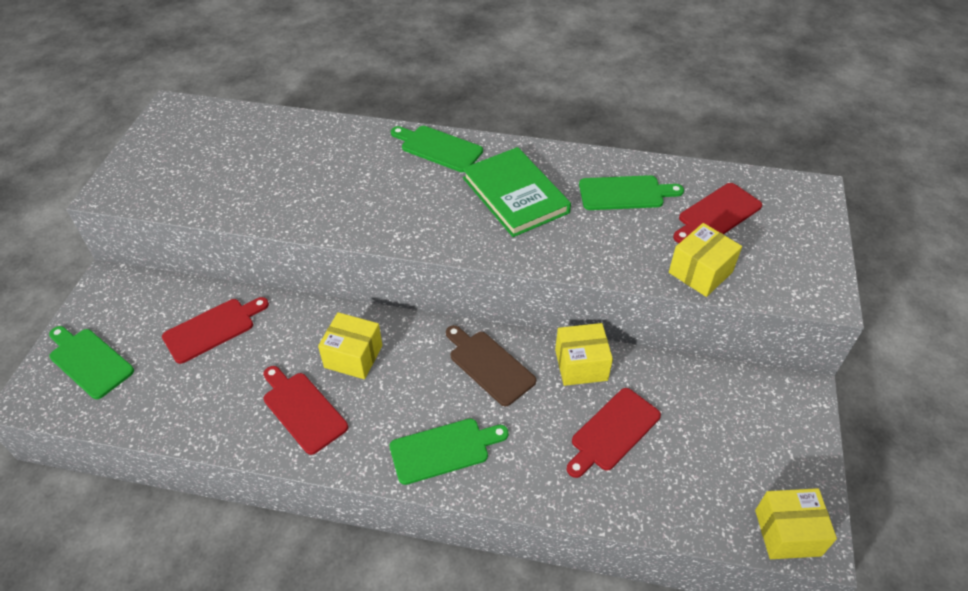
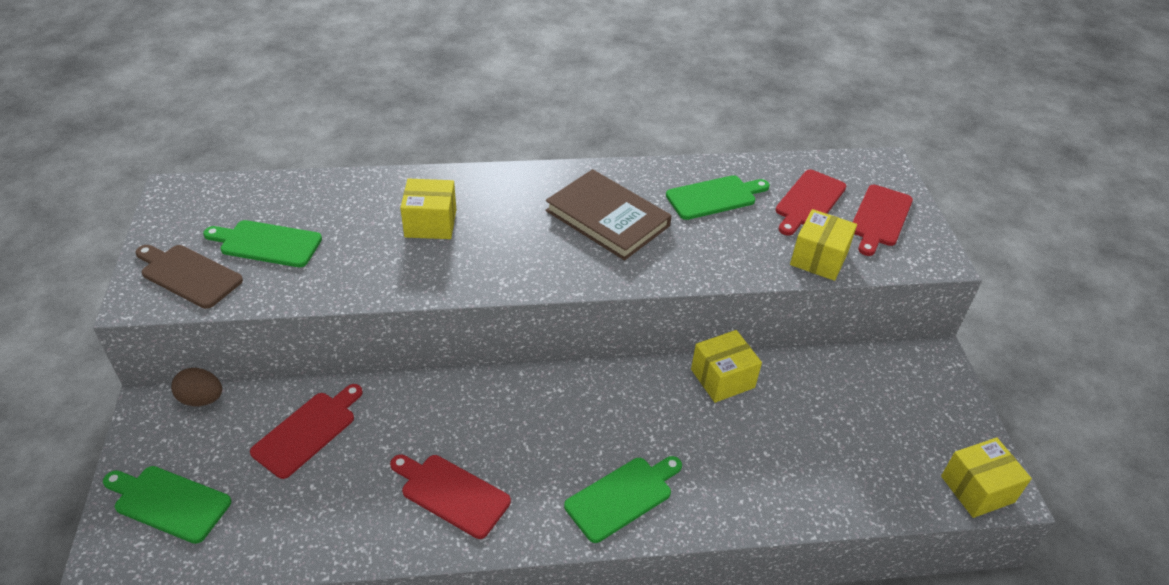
camera: 20 degrees left, 5 degrees down
yellow box [318,312,382,379] -> yellow box moved to [400,179,456,239]
green cutting board [391,126,483,172] -> green cutting board moved to [203,220,322,267]
brown cutting board [446,325,536,406] -> brown cutting board moved to [136,245,243,309]
green book [463,147,571,237] -> brown book [545,169,672,260]
red cutting board [567,388,661,478] -> red cutting board moved to [853,185,913,256]
none -> brown egg [171,368,222,407]

